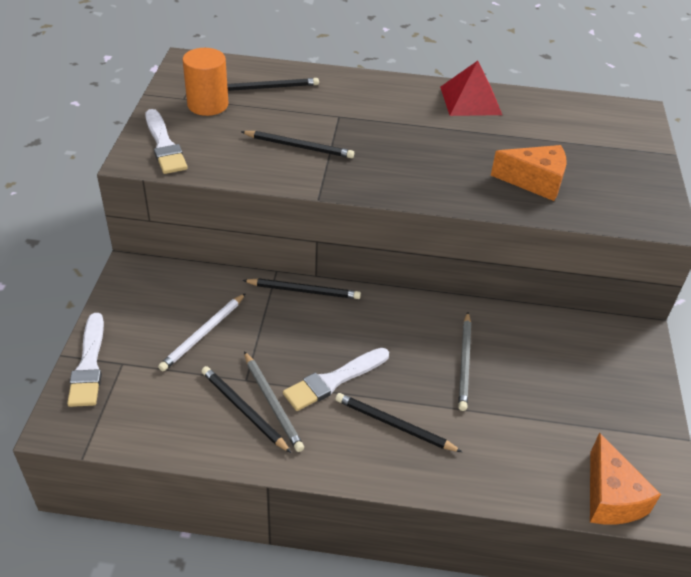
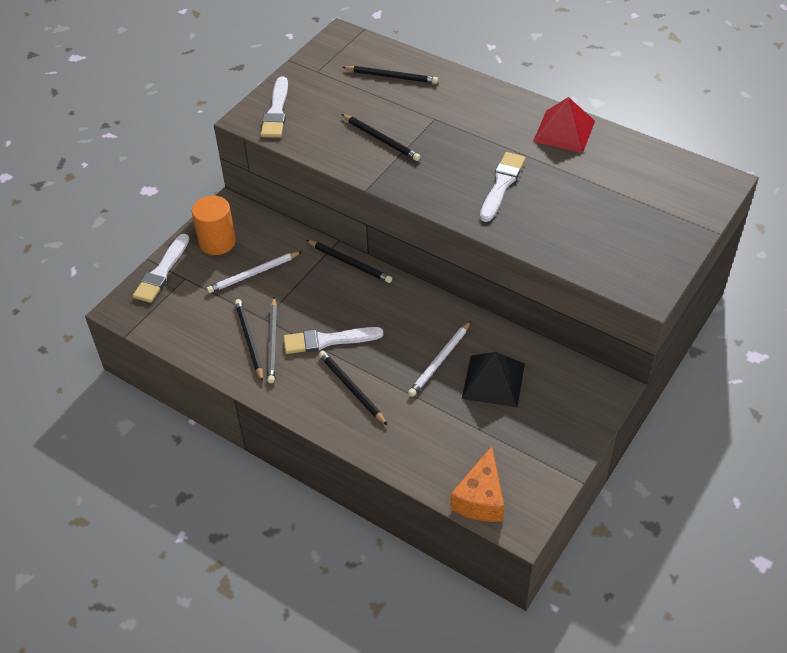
camera: 30 degrees right, 5 degrees up
orange cylinder [182,48,228,116] -> orange cylinder moved to [192,196,236,255]
grey pencil [458,312,471,411] -> white pencil [408,321,471,397]
orange cheese [491,145,566,201] -> none
none -> black pyramid [462,352,525,407]
none -> white brush [480,152,526,222]

